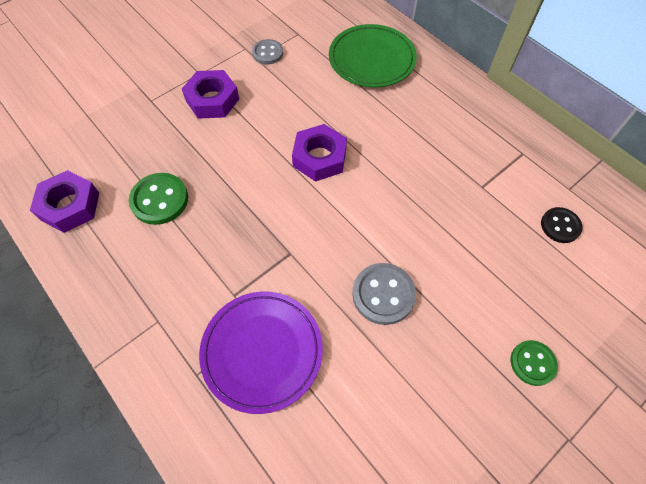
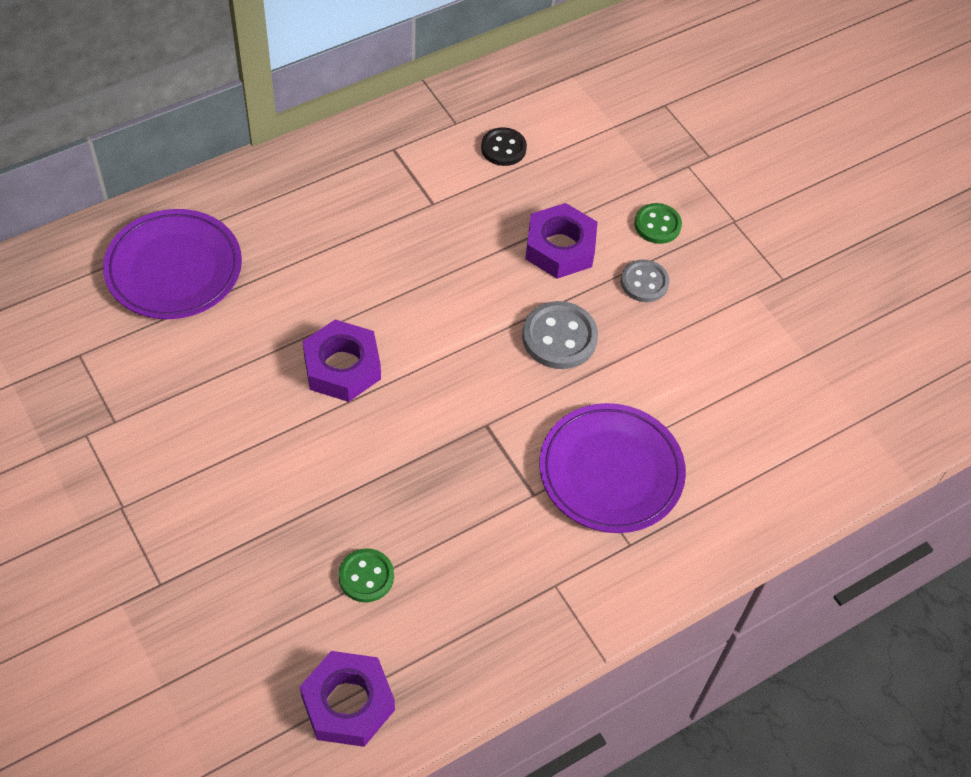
camera: 85 degrees left, 5 degrees down
green button [129,173,188,225] -> green button [338,548,394,602], size x0.66
purple nut [182,70,239,119] -> purple nut moved to [525,203,598,279]
grey button [252,39,283,65] -> grey button moved to [621,260,669,302]
green plate [329,24,417,88] -> purple plate [103,209,242,319]

